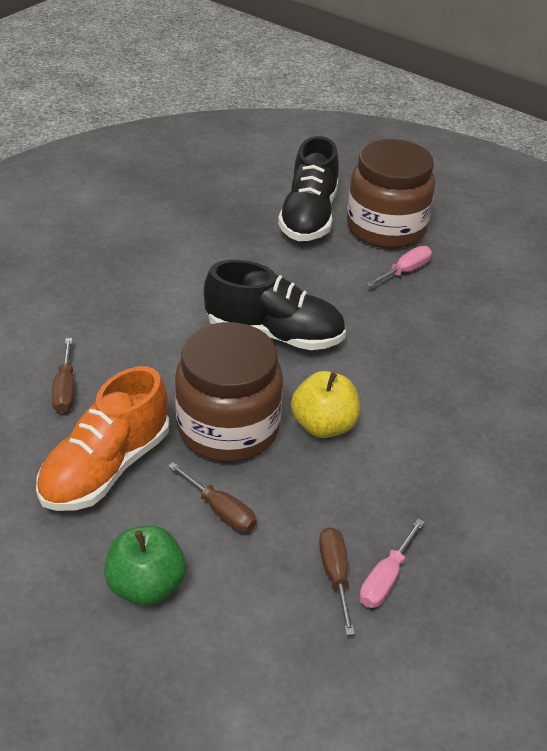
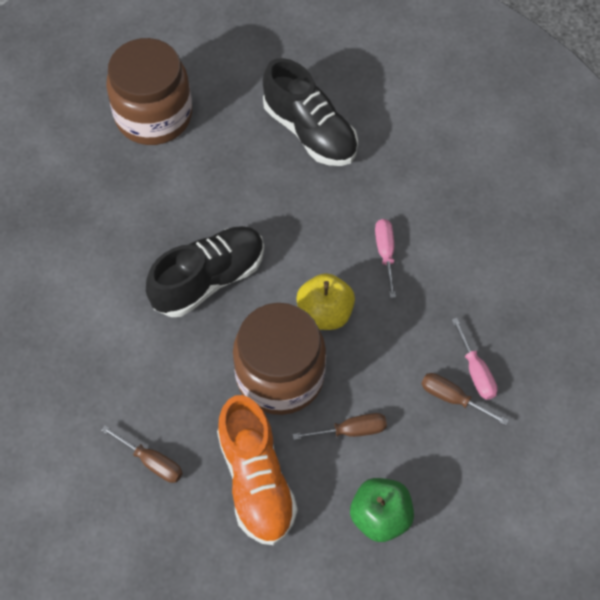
camera: 50 degrees left, 20 degrees up
black shoe [278,136,339,241] -> black shoe moved to [263,58,358,166]
pink screwdriver [366,246,432,287] -> pink screwdriver moved to [375,219,396,298]

